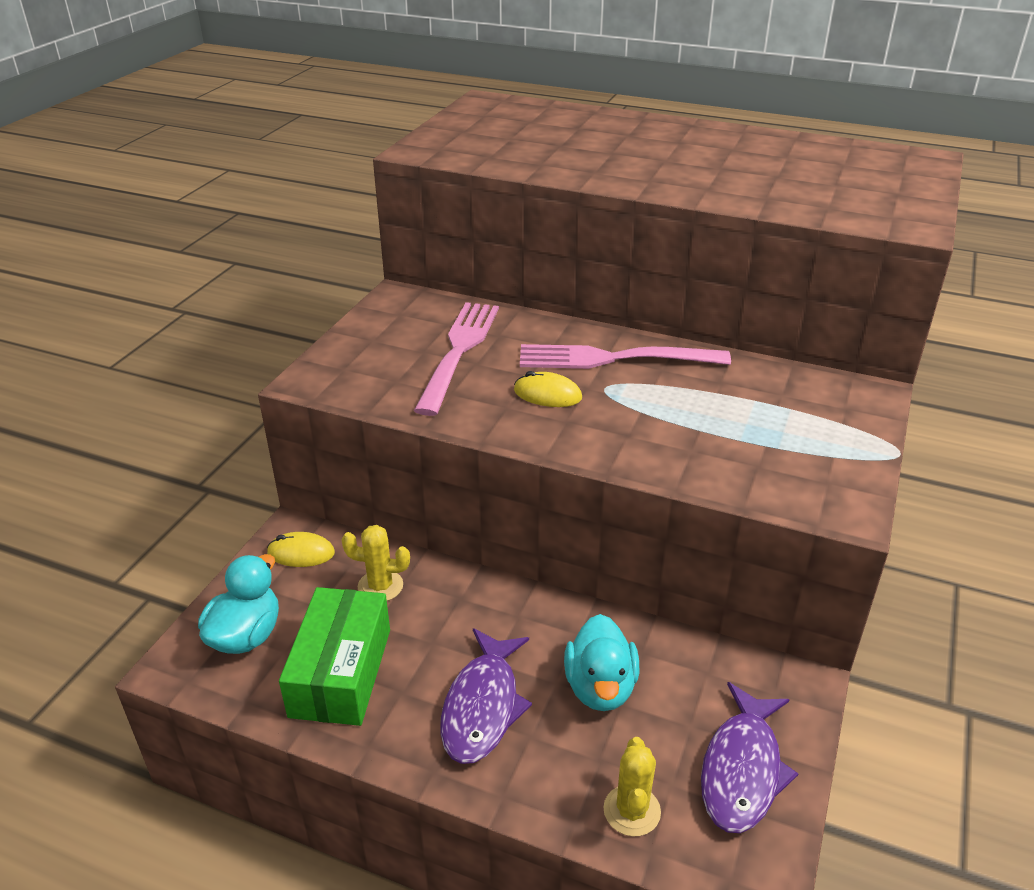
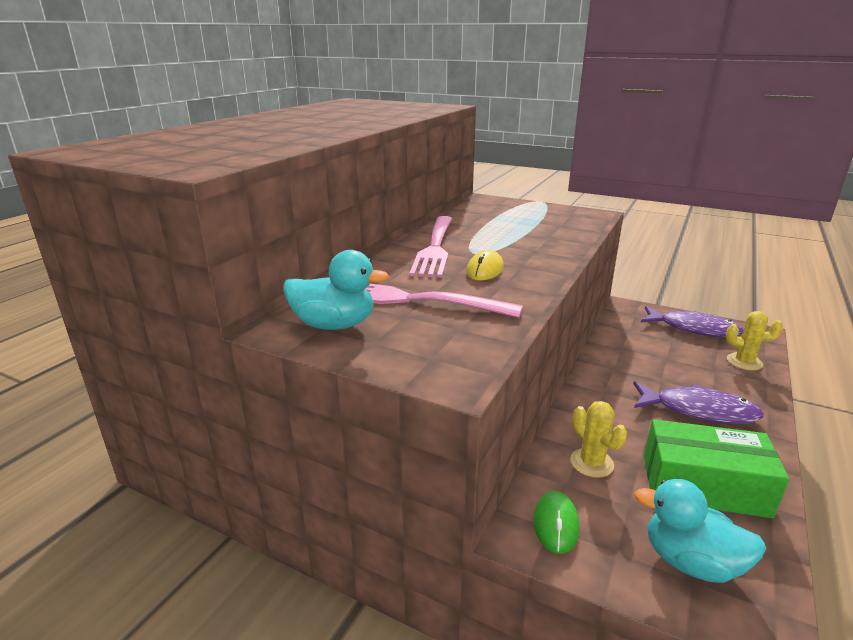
camera: 85 degrees left, 10 degrees down
yellow mouse [267,532,335,567] -> green mouse [533,491,579,554]
yellow cactus [342,525,410,601] -> yellow cactus turned 45 degrees counterclockwise [570,401,627,478]
turquoise duck [564,614,639,711] -> turquoise duck moved to [283,250,389,330]

